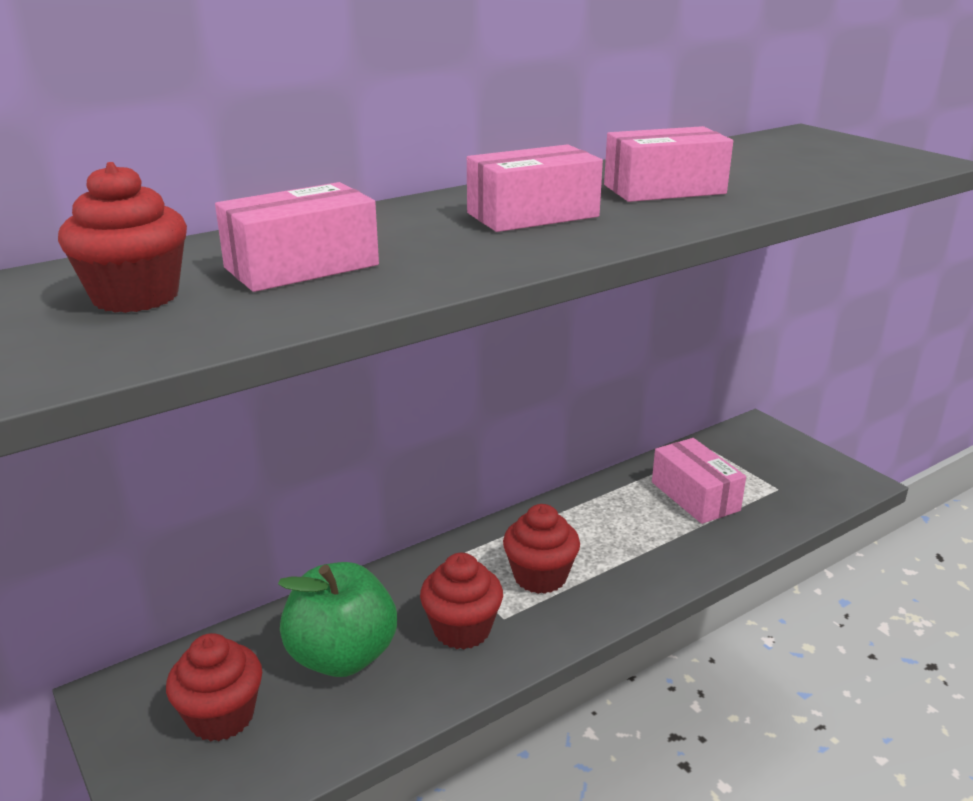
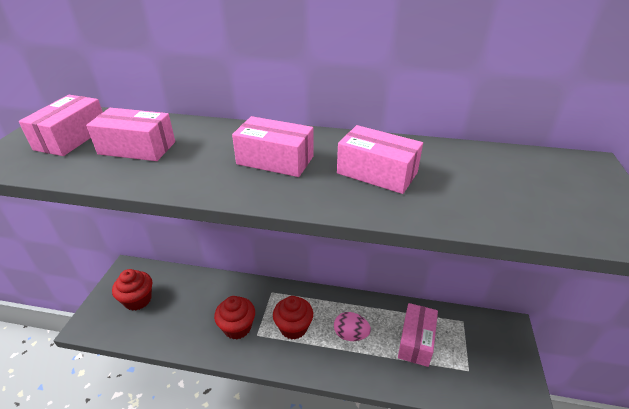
camera: 45 degrees right, 10 degrees up
red cupcake [58,162,187,313] -> pink box [19,95,103,156]
green apple [278,562,397,677] -> none
none -> pink egg [334,312,371,341]

